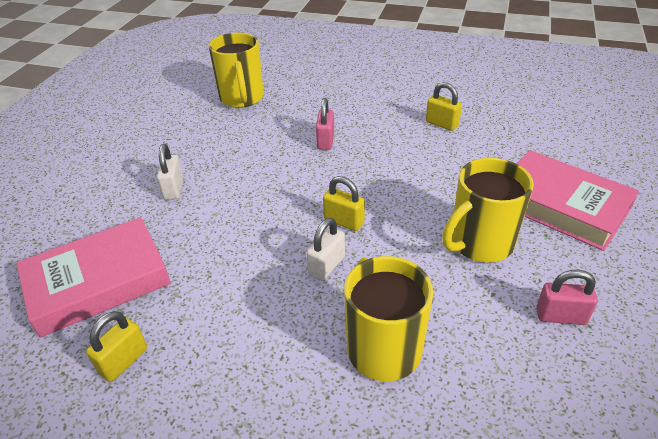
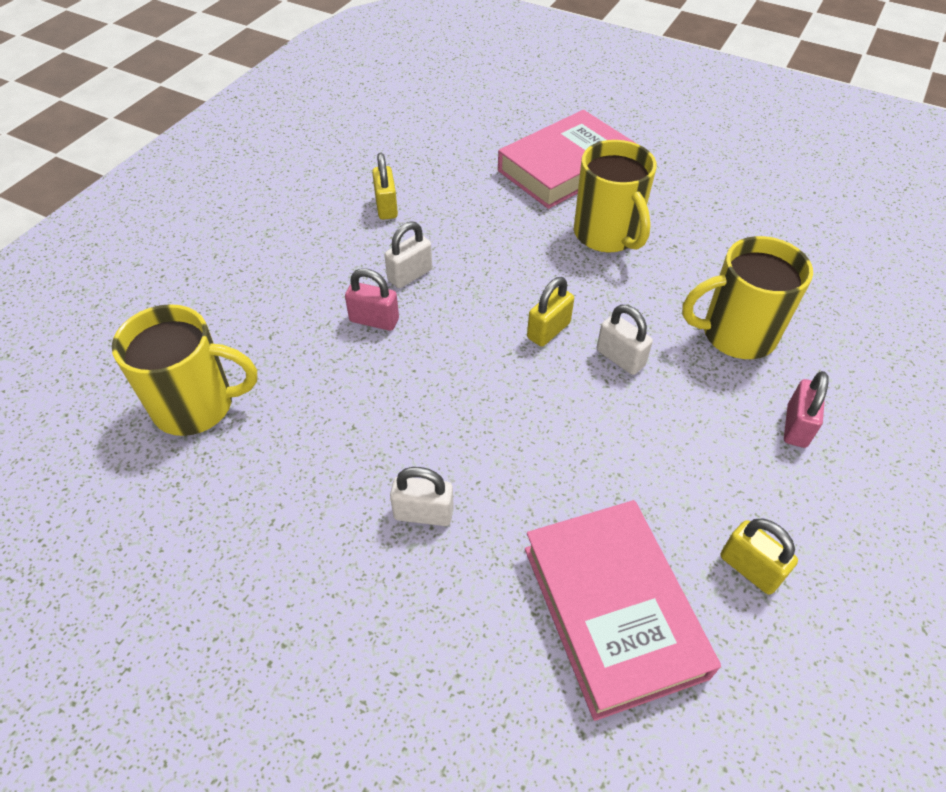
camera: 80 degrees left, 10 degrees up
yellow padlock [426,82,462,131] -> yellow padlock turned 60 degrees counterclockwise [372,153,398,220]
pink padlock [536,269,598,325] -> pink padlock moved to [784,371,829,448]
none -> white padlock [385,222,432,288]

